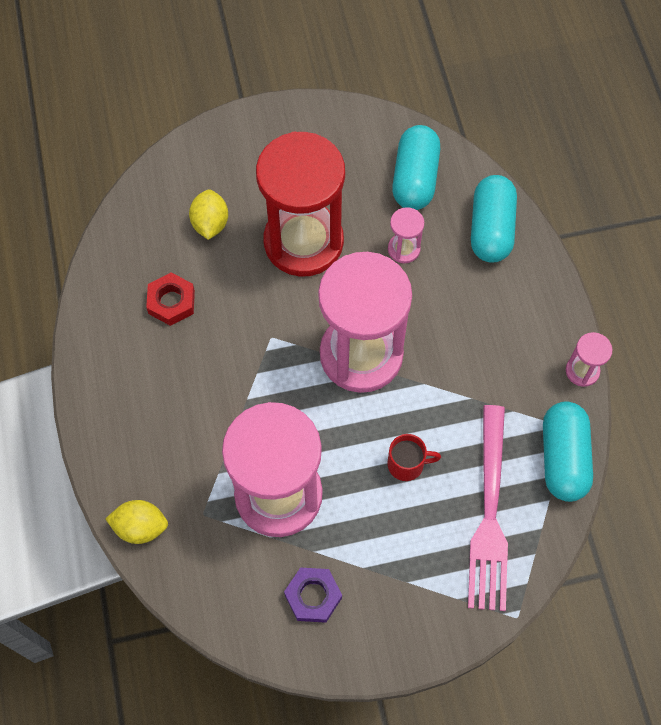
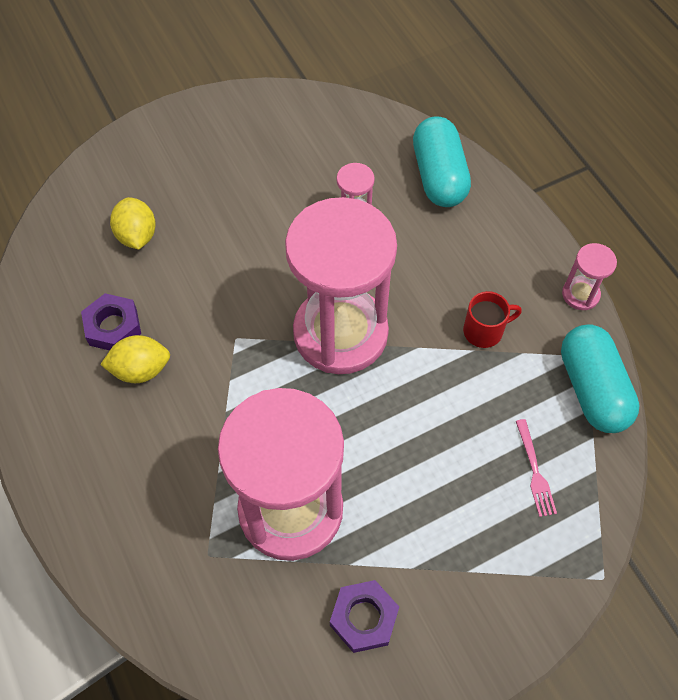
camera: 15 degrees left, 5 degrees down
yellow lemon [105,500,168,544] -> yellow lemon moved to [100,335,170,383]
red nut [146,273,195,326] -> purple nut [81,293,141,350]
red hourglass [256,132,345,277] -> none
red mug [387,434,441,481] -> red mug moved to [463,291,522,348]
turquoise capsule [392,125,440,210] -> none
pink fork [468,405,508,611] -> pink fork [516,419,557,517], size x0.42

